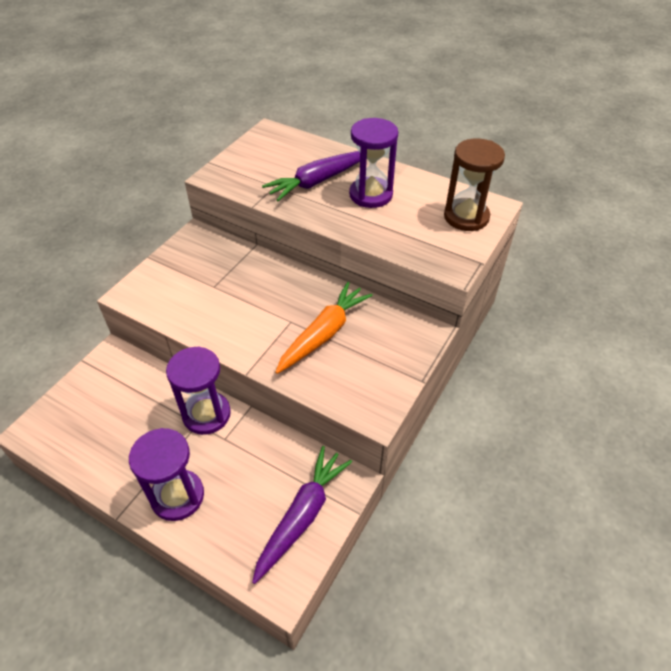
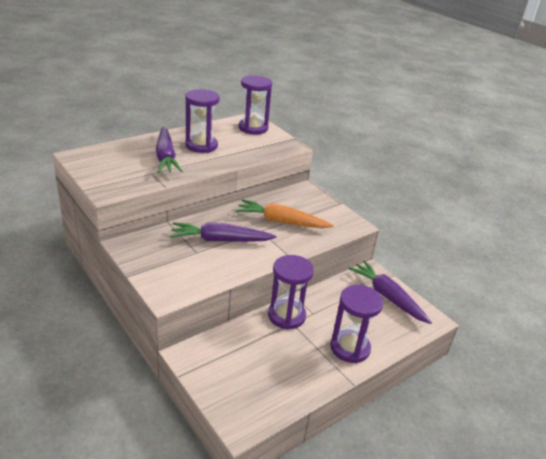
camera: 70 degrees left, 15 degrees down
orange carrot [275,282,373,374] -> orange carrot turned 45 degrees counterclockwise [236,199,334,228]
brown hourglass [444,139,505,231] -> purple hourglass [239,75,272,135]
none -> purple carrot [170,222,276,242]

